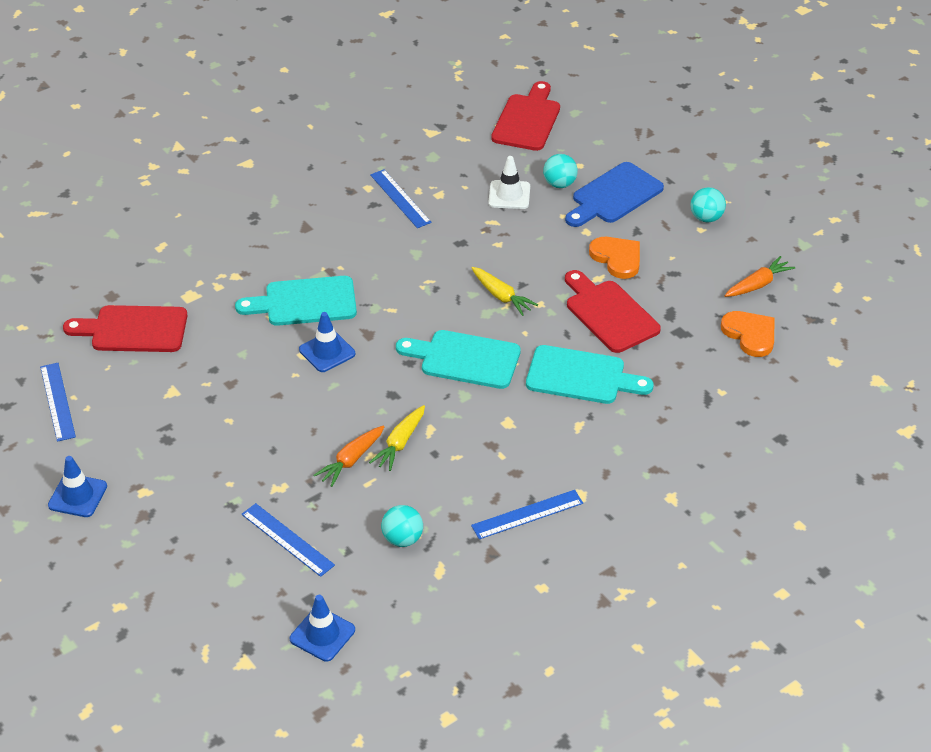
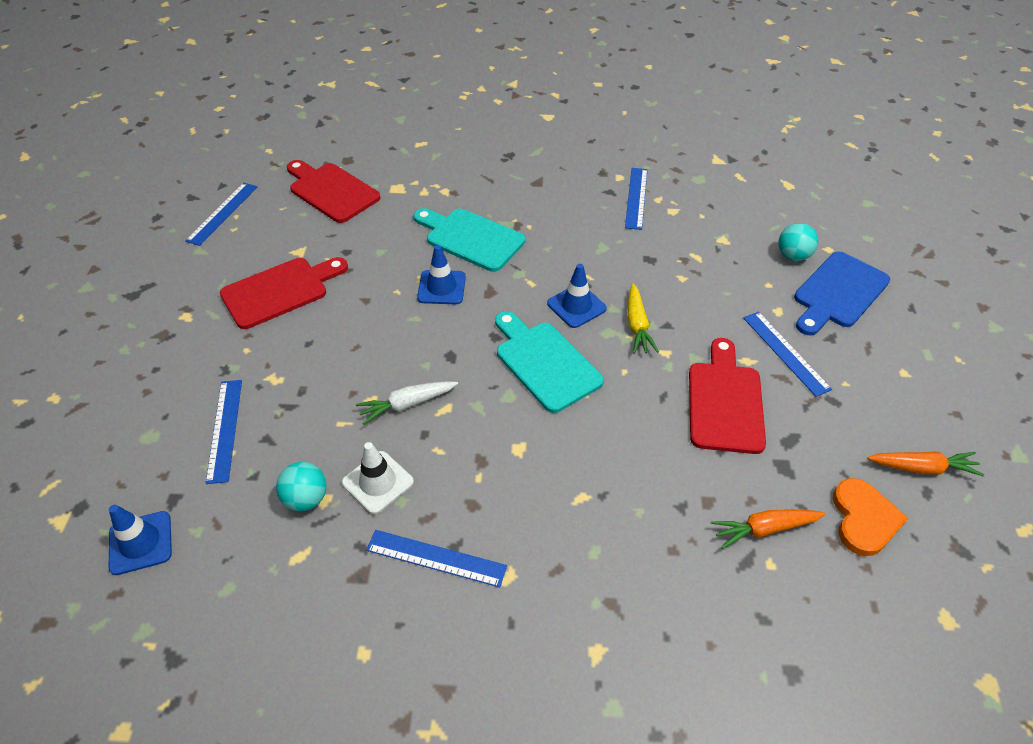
camera: 40 degrees right, 5 degrees up
blue traffic cone [48,456,107,517] -> blue traffic cone moved to [547,264,607,328]
orange carrot [314,426,384,487] -> orange carrot moved to [711,509,826,549]
yellow carrot [369,405,425,471] -> white carrot [356,381,458,424]
white traffic cone [488,156,530,209] -> white traffic cone moved to [342,442,414,514]
red cutting board [491,81,560,151] -> red cutting board moved to [220,257,348,329]
turquoise cutting board [526,345,653,404] -> none
blue cutting board [565,162,664,227] -> blue cutting board turned 45 degrees counterclockwise [794,251,890,336]
orange heart [589,237,640,279] -> blue ruler [743,311,832,397]
turquoise ball [691,187,726,223] -> none

